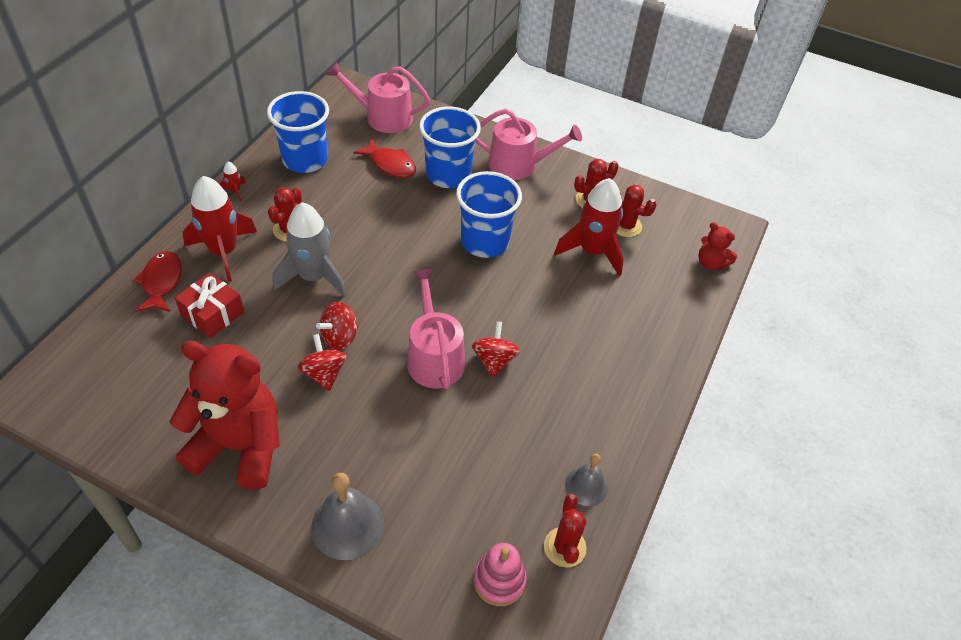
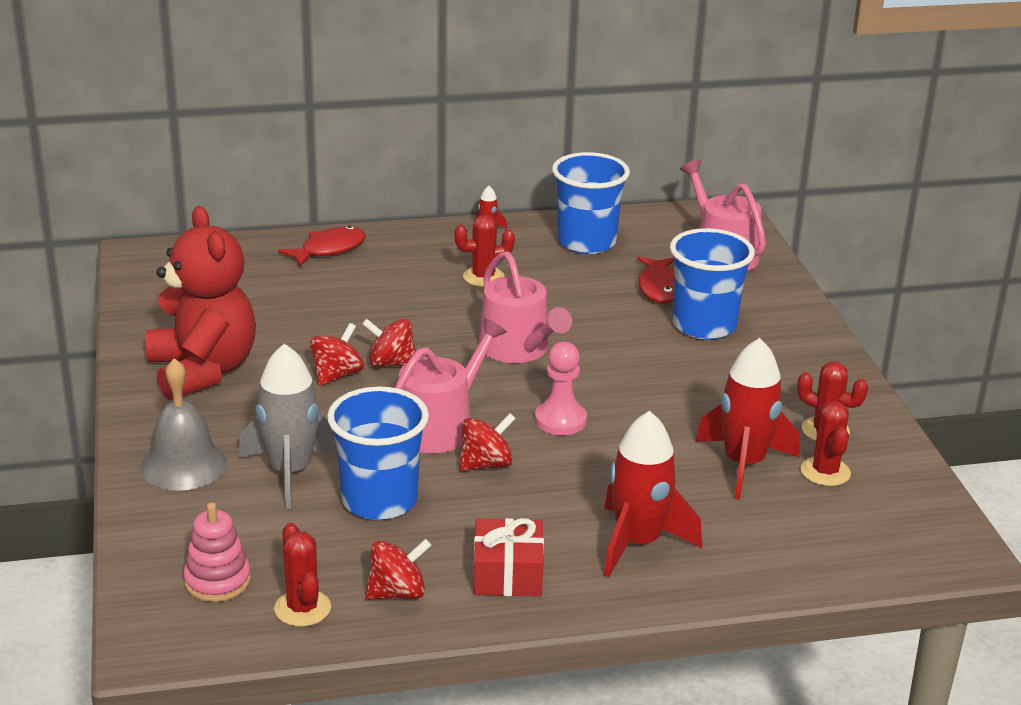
camera: 55 degrees right, 20 degrees down
red gift [175,272,244,338] -> red gift moved to [474,518,544,597]
red rocket [182,176,257,282] -> red rocket moved to [604,411,702,578]
grey rocket [272,202,347,297] -> grey rocket moved to [239,344,338,509]
blue cup [456,171,522,258] -> blue cup moved to [327,386,429,520]
pink watering can [476,109,582,180] -> pink watering can moved to [479,251,572,363]
red cactus [544,494,587,568] -> red cactus turned 75 degrees counterclockwise [274,523,331,627]
grey bell [565,454,608,506] -> red spinning top [365,539,432,600]
red teddy bear [698,222,737,270] -> none
none -> pink pawn [535,342,587,435]

